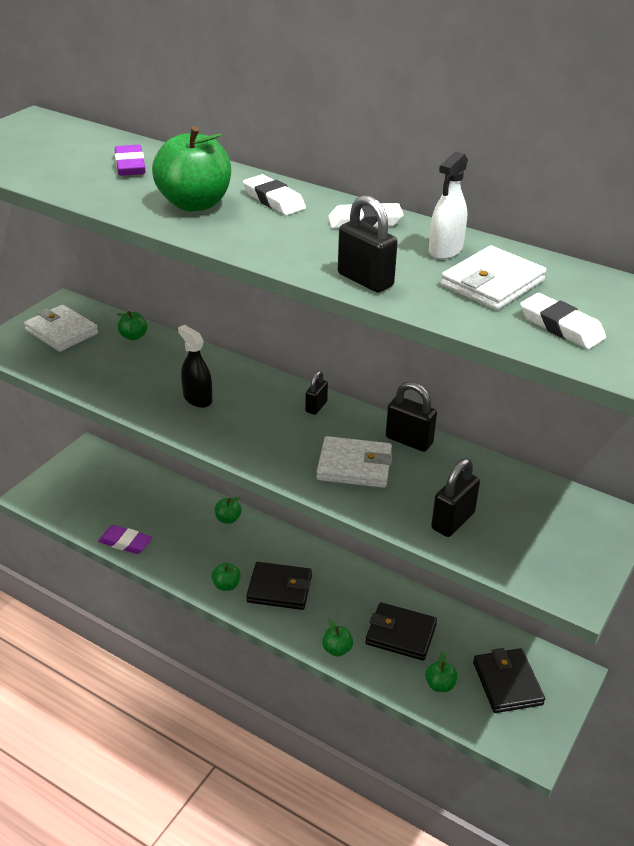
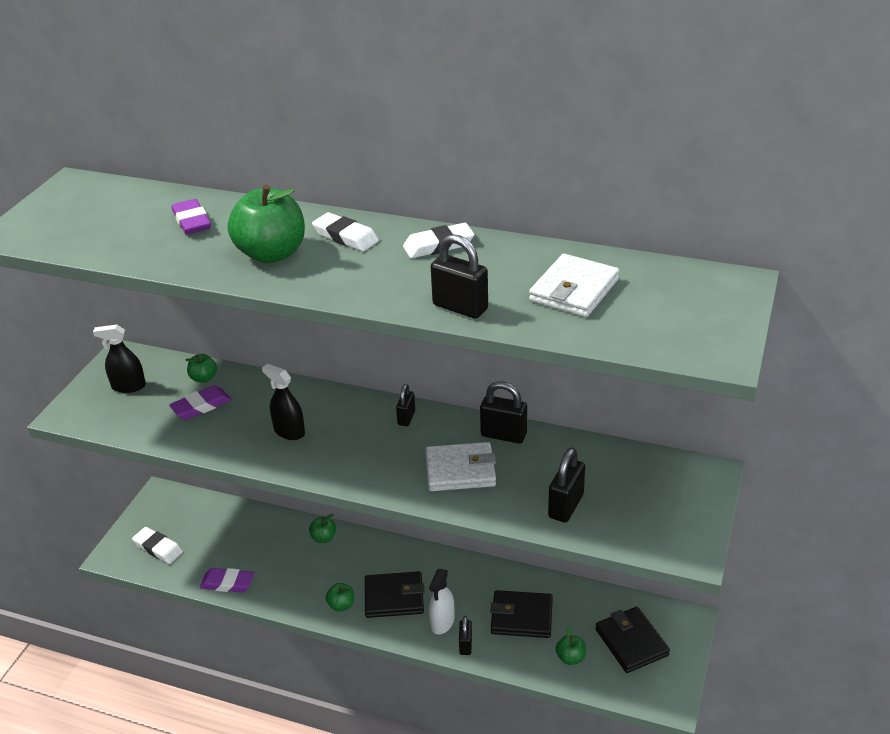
camera: 10 degrees left, 0 degrees up
white wallet [24,305,98,352] -> black spray bottle [93,325,146,393]
green apple [322,619,353,657] -> black padlock [459,616,472,655]
white spray bottle [429,152,468,260] -> white spray bottle moved to [429,569,454,635]
white eraser [520,293,606,349] -> white eraser moved to [132,527,183,564]
none -> purple eraser [169,385,232,420]

